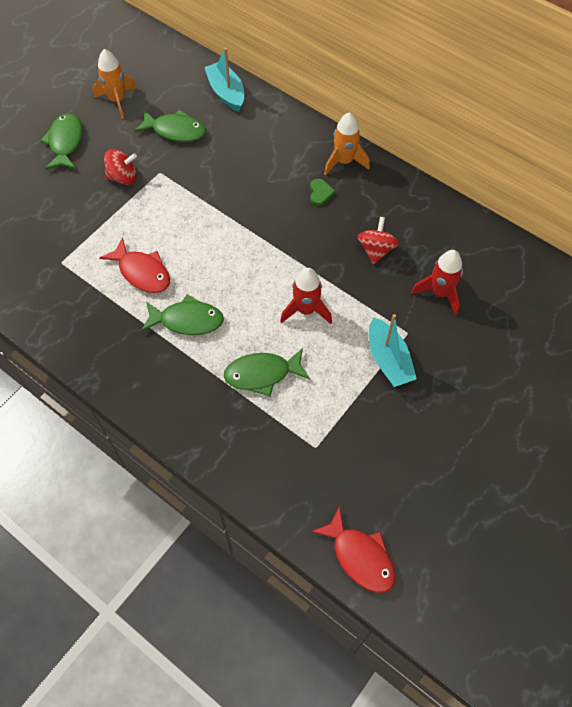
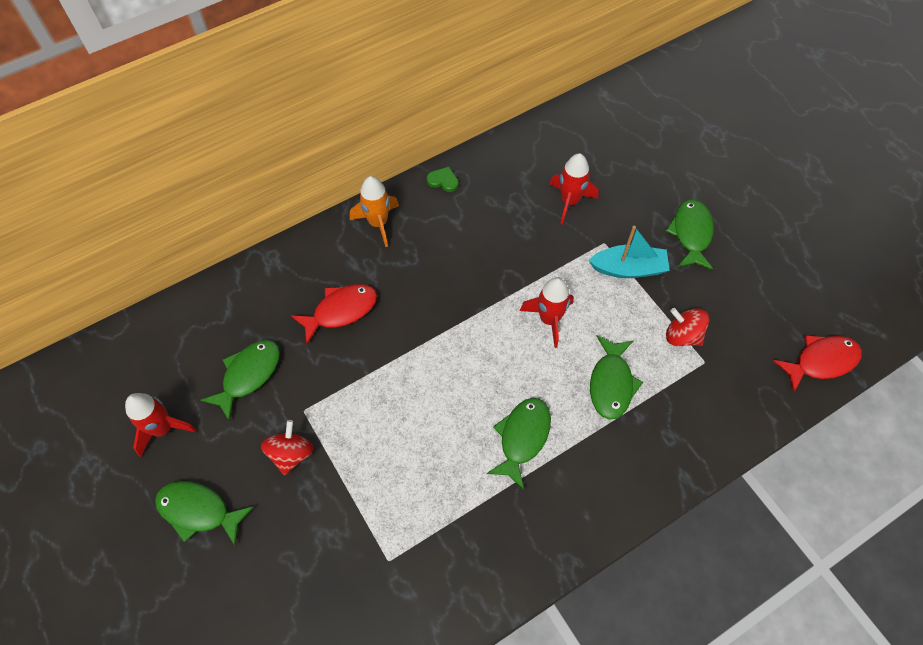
camera: 70 degrees left, 0 degrees up
orange rocket [93,49,137,119] -> red rocket [125,393,197,457]
red fish [100,237,170,293] -> red fish moved to [291,284,377,344]
turquoise boat [204,48,244,112] -> none
green heart [310,179,336,206] -> green heart moved to [427,167,459,192]
red spinning top [357,217,399,264] -> red spinning top moved to [666,308,709,346]
none -> green fish [666,199,714,270]

